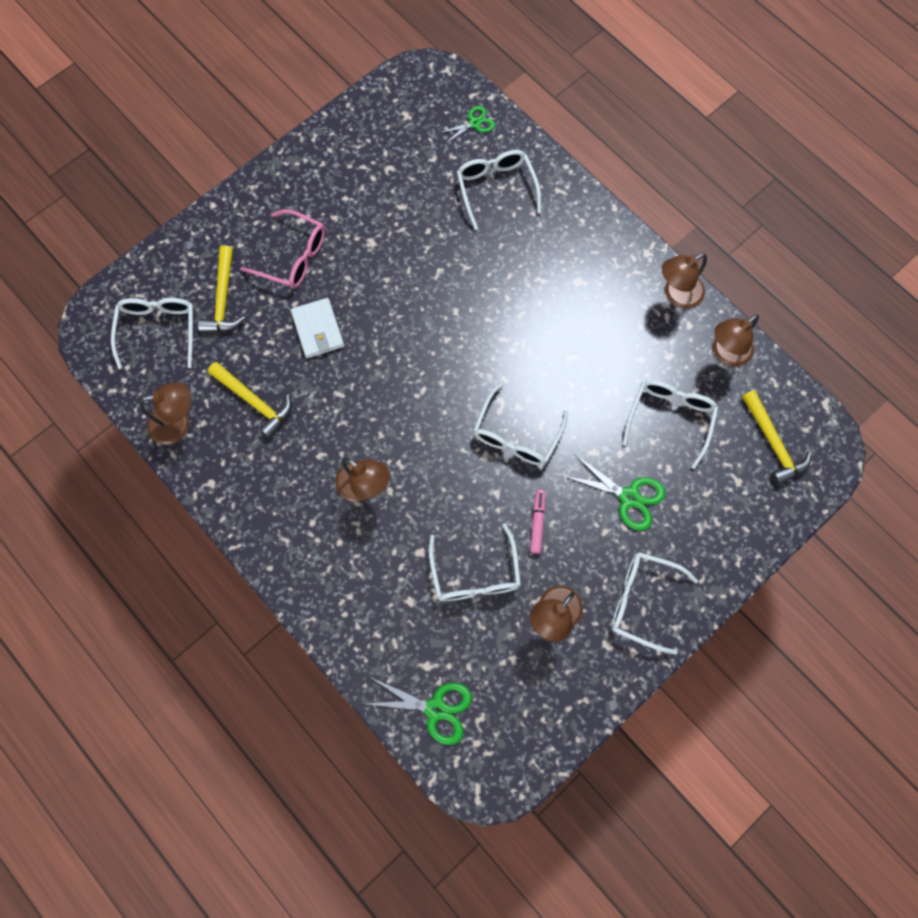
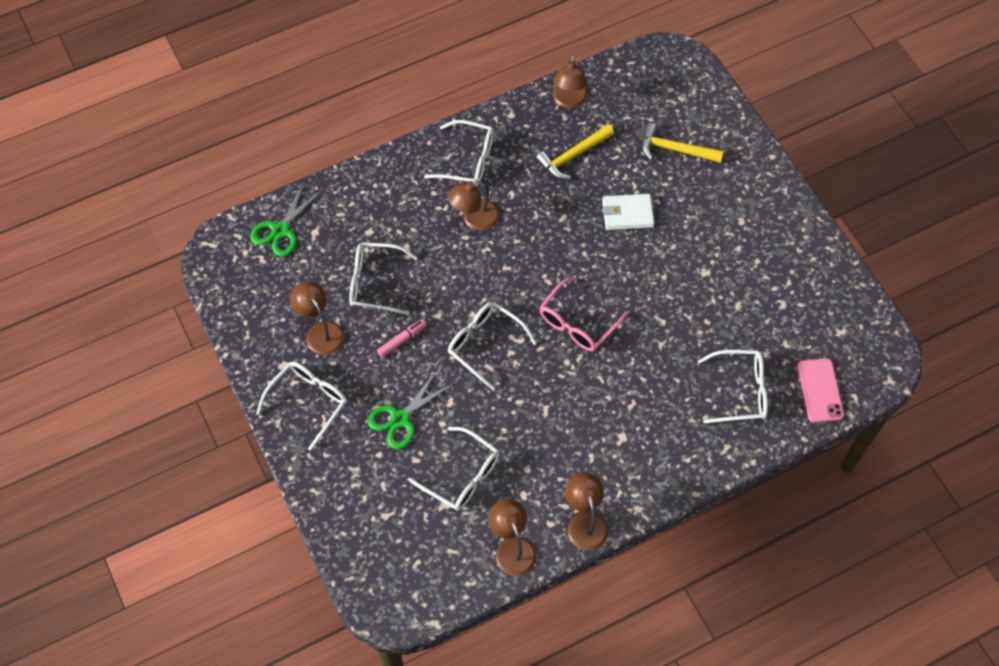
camera: 105 degrees right, 10 degrees down
white glasses [111,298,193,369] -> white glasses moved to [424,120,494,185]
pink glasses [240,209,325,288] -> pink glasses moved to [539,277,628,351]
green scissors [439,106,495,145] -> pink phone [797,358,844,423]
pink marker [530,490,545,554] -> pink marker turned 60 degrees counterclockwise [377,319,426,357]
yellow hammer [742,390,812,486] -> none

